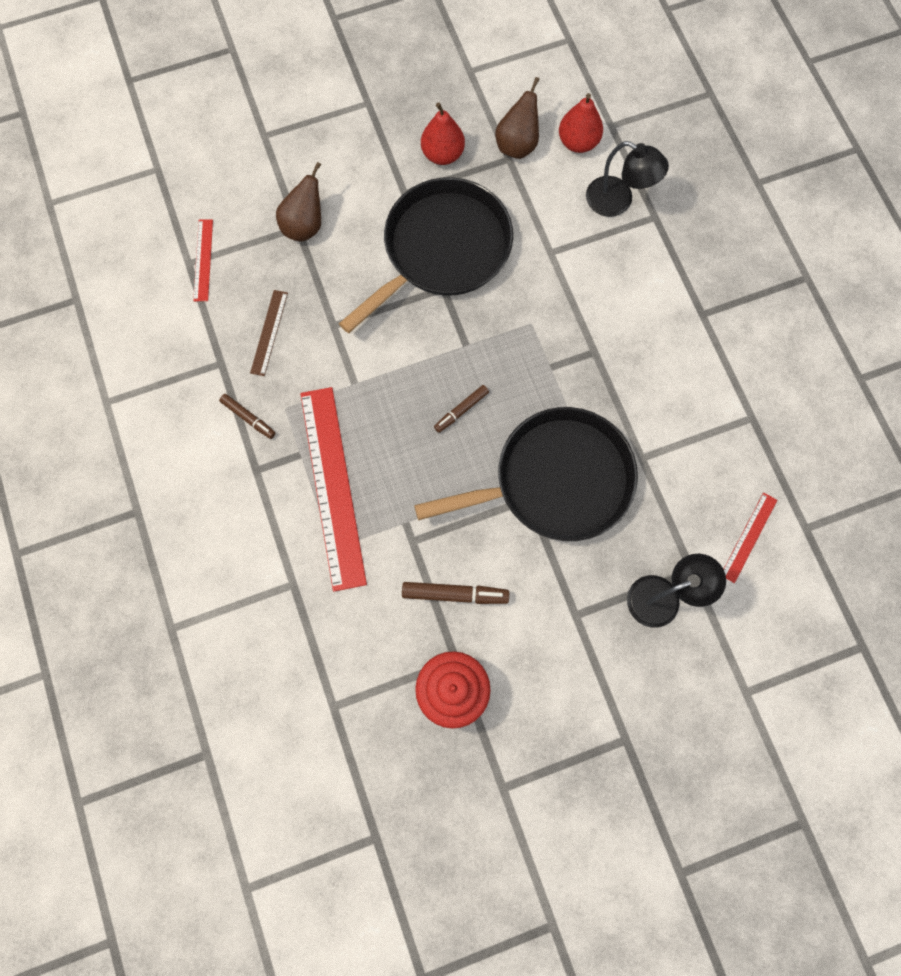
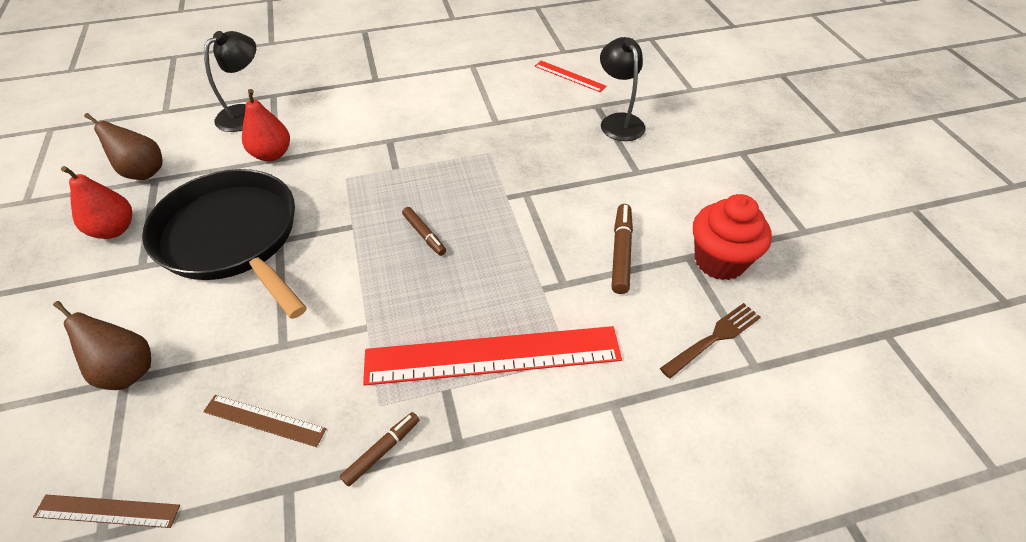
camera: 85 degrees left, 25 degrees down
red ruler [193,219,213,301] -> brown ruler [33,495,180,528]
black pan [414,407,638,541] -> none
red pear [559,93,603,153] -> red pear moved to [242,89,290,161]
none -> brown fork [660,303,761,378]

